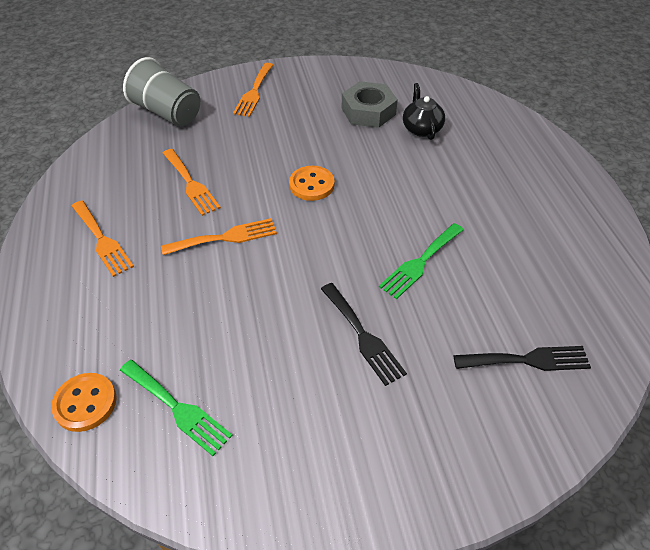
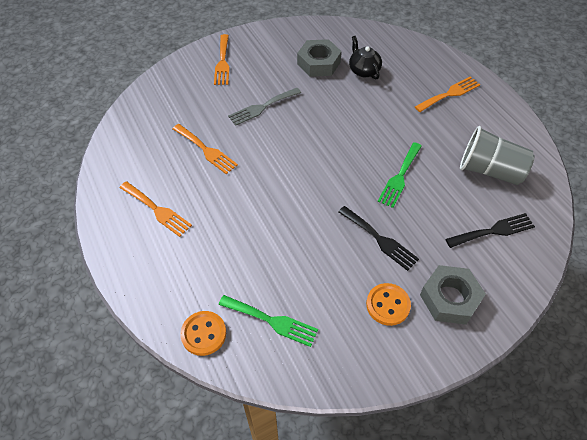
camera: 15 degrees left, 5 degrees up
grey cup [123,57,200,127] -> grey cup moved to [460,126,535,185]
orange fork [161,218,277,255] -> orange fork moved to [415,77,480,112]
orange button [289,166,335,201] -> orange button moved to [366,283,411,326]
none -> grey fork [228,88,301,126]
none -> grey nut [420,265,486,325]

